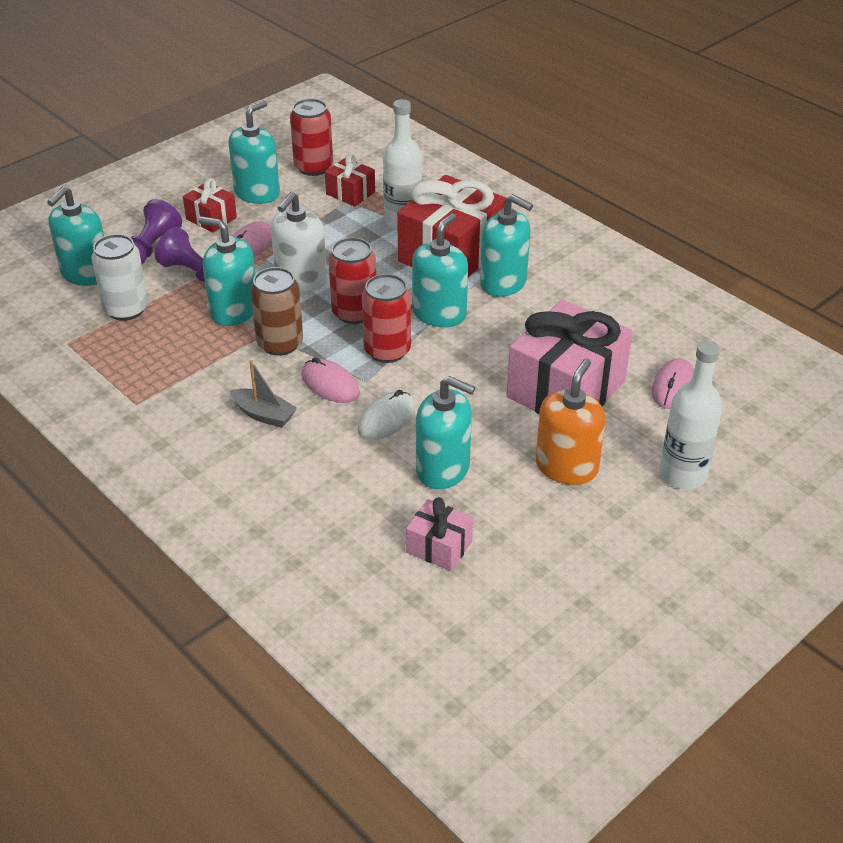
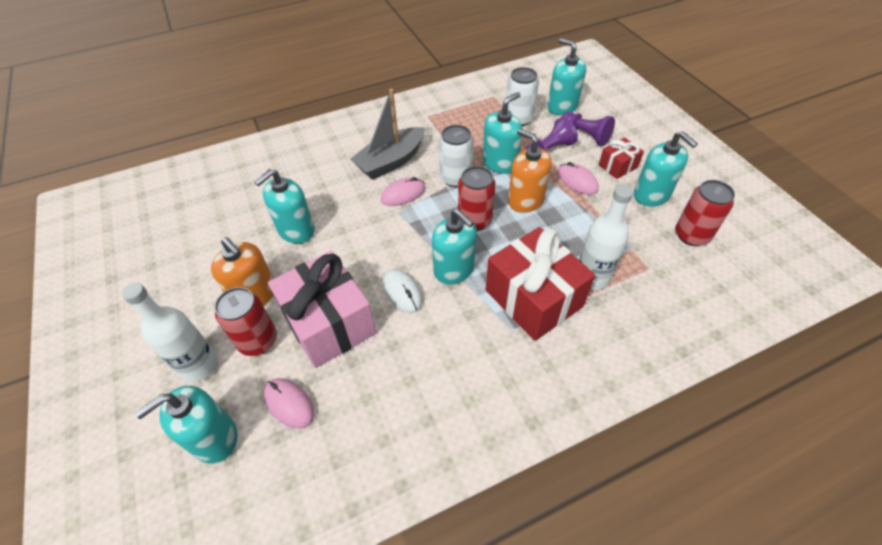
camera: 110 degrees right, 10 degrees up
grey boat [230,360,297,428] -> grey boat [350,89,425,180], size x1.84
brown can [250,267,303,356] -> white can [439,125,474,187]
white soap dispenser [271,192,327,292] -> orange soap dispenser [508,129,551,213]
red gift [325,154,375,207] -> none
white mouse [357,390,415,440] -> white mouse moved to [383,269,422,313]
red can [362,274,411,363] -> red can moved to [214,287,277,356]
pink gift [406,497,473,571] -> none
turquoise soap dispenser [480,194,533,297] -> turquoise soap dispenser moved to [135,386,237,463]

